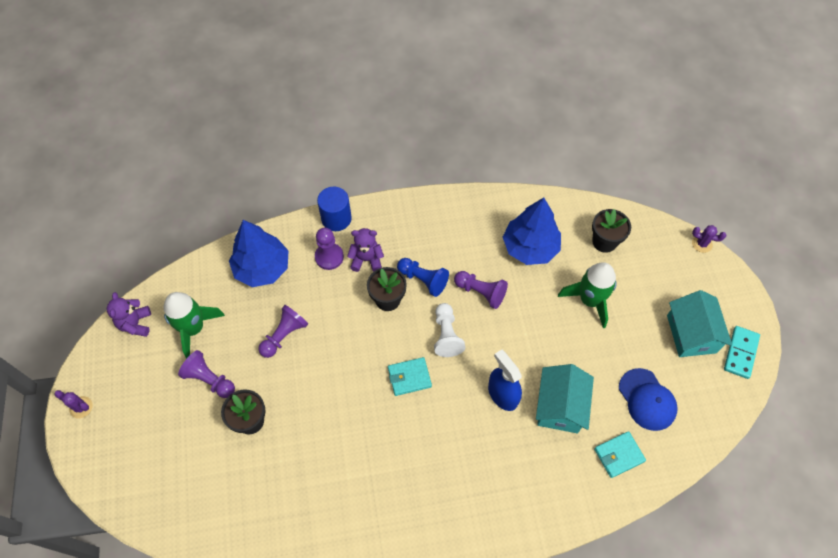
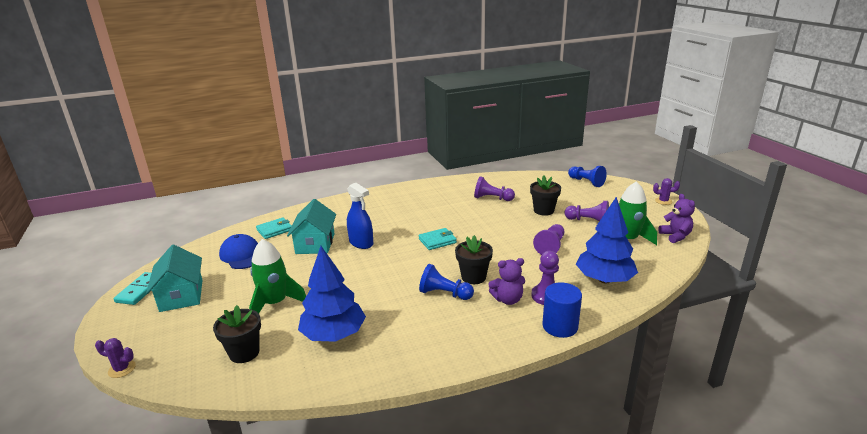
camera: 170 degrees right, 35 degrees down
white pawn [434,303,465,357] -> none
purple pawn [454,271,508,309] -> purple pawn moved to [474,176,515,201]
none -> blue pawn [568,166,607,187]

